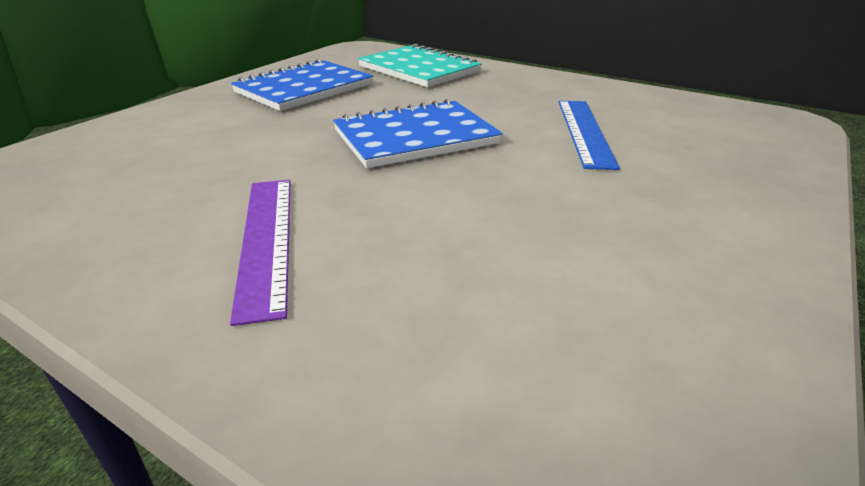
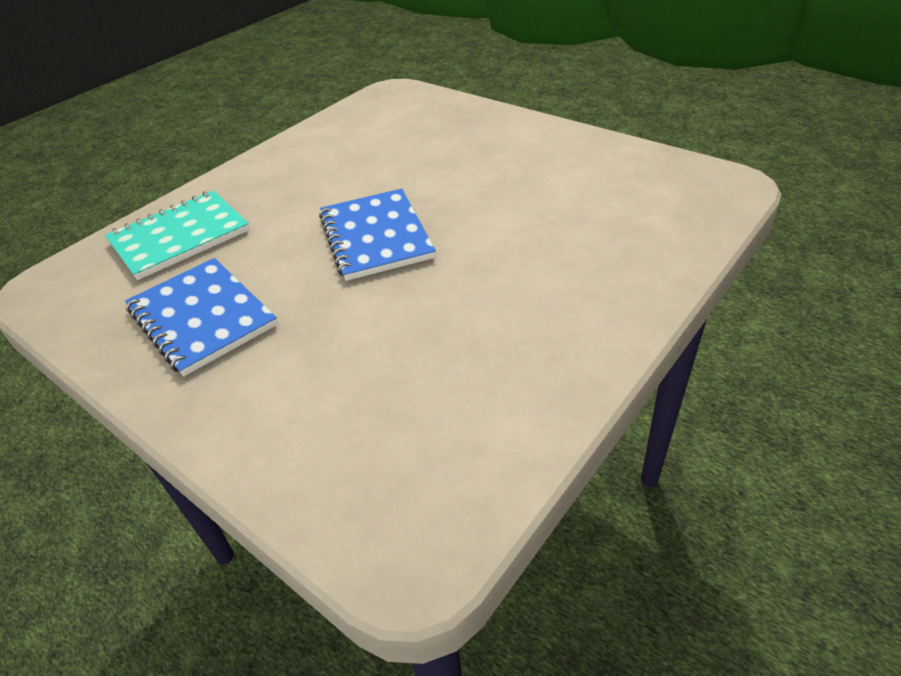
camera: 80 degrees left, 10 degrees up
purple ruler [230,180,291,326] -> none
blue ruler [559,101,620,170] -> none

